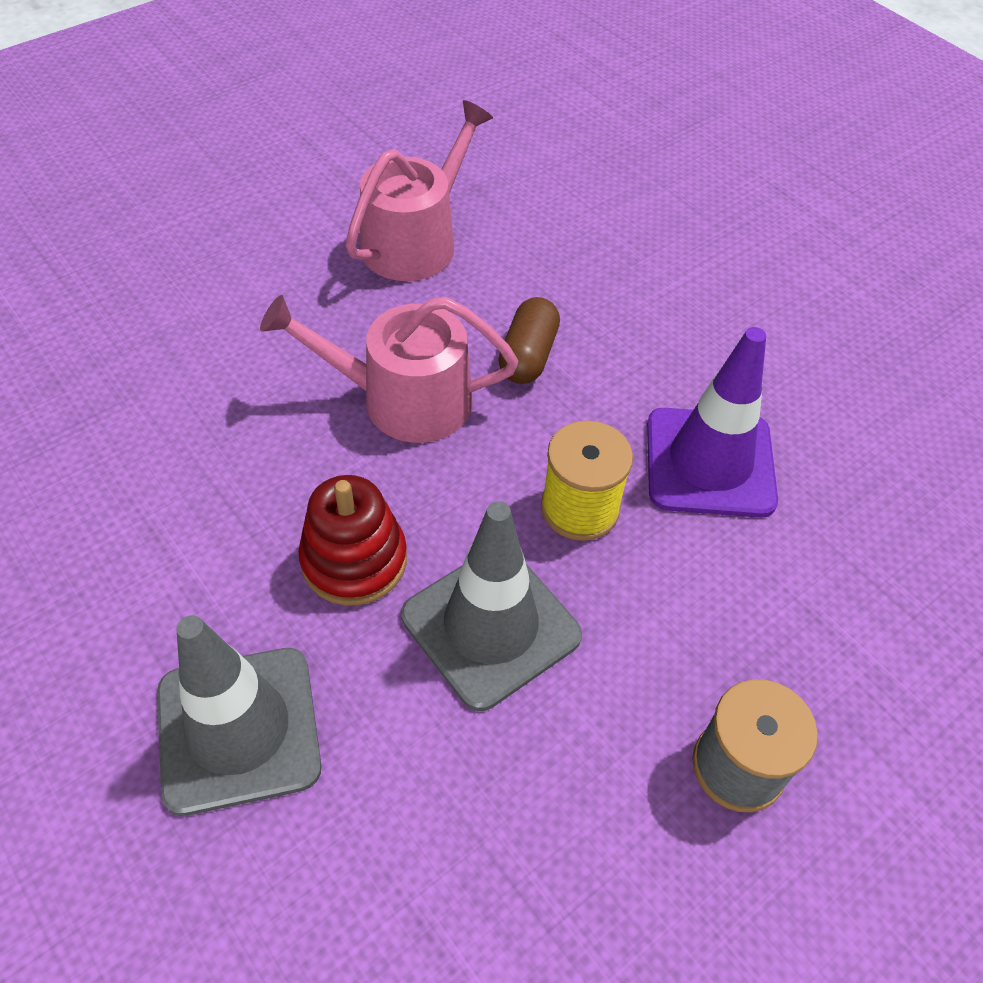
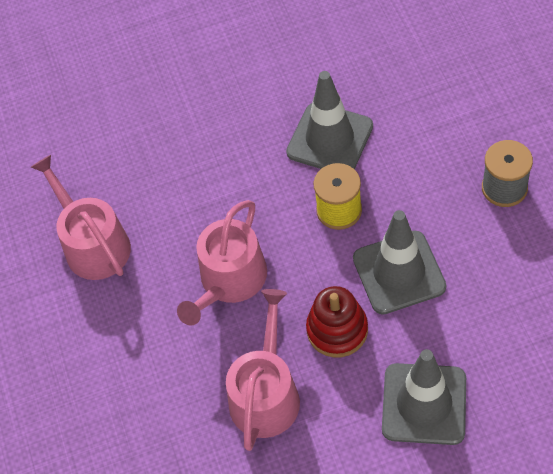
camera: 60 degrees left, 5 degrees up
brown capsule [498,297,560,384] -> none
purple traffic cone [647,327,778,518] -> grey traffic cone [286,71,373,169]
none -> pink watering can [226,289,300,451]

